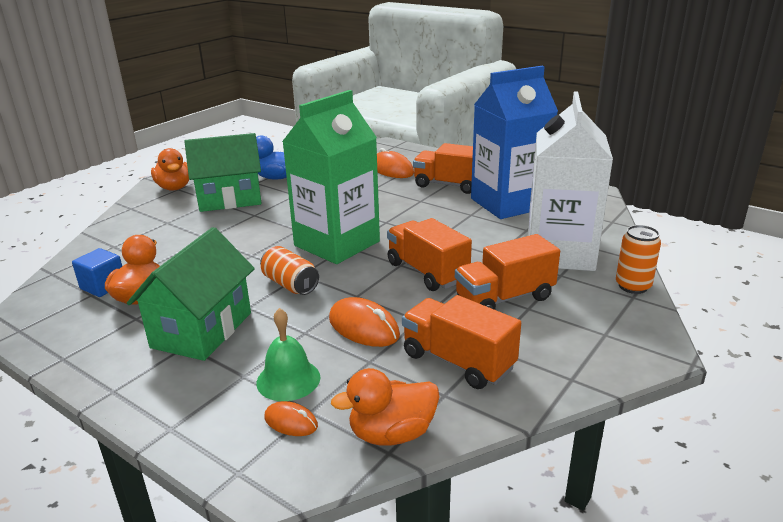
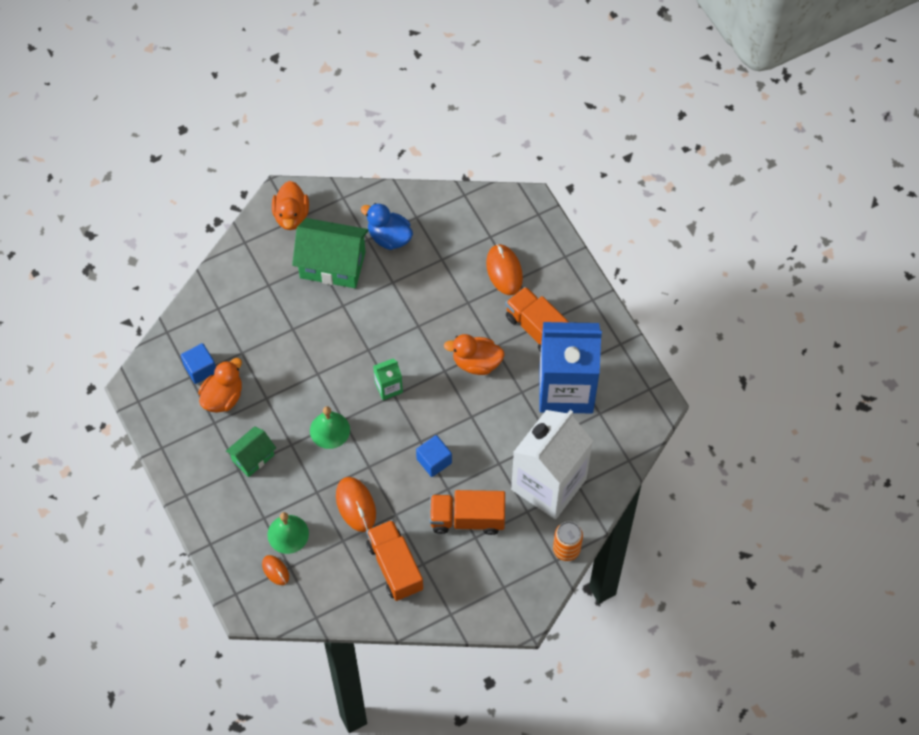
camera: 25 degrees right, 35 degrees up
green house [127,227,255,361] -> green house [226,426,276,477], size x0.57
orange can [260,246,319,295] -> green bell [310,406,350,449]
green carton [282,90,380,264] -> green carton [373,358,403,400], size x0.41
orange duck [331,368,439,446] -> orange duck moved to [444,334,505,375]
orange truck [387,218,472,291] -> blue cube [416,435,452,477]

